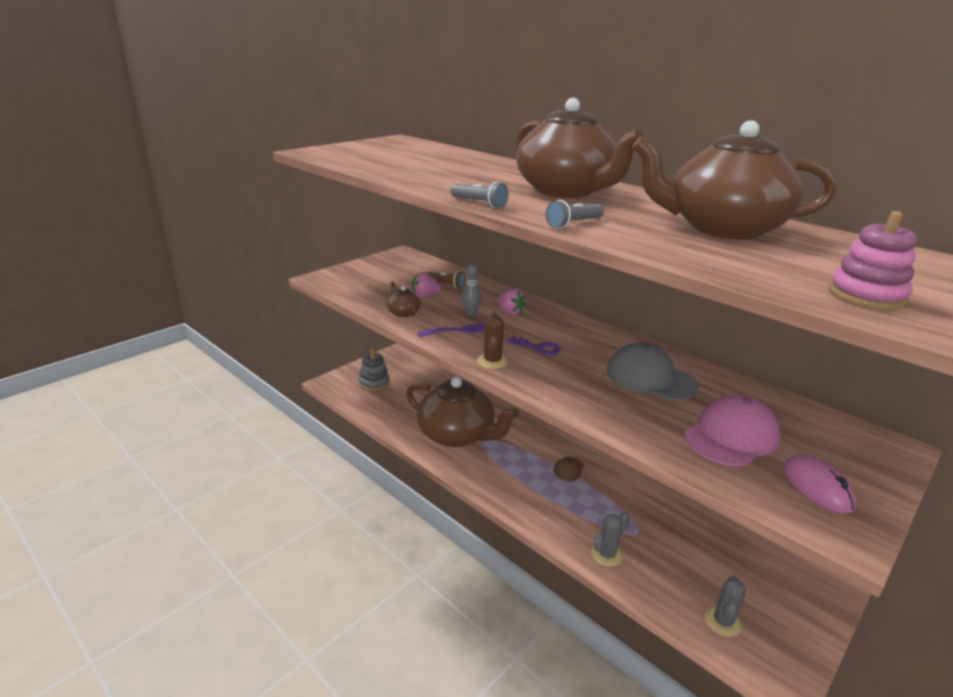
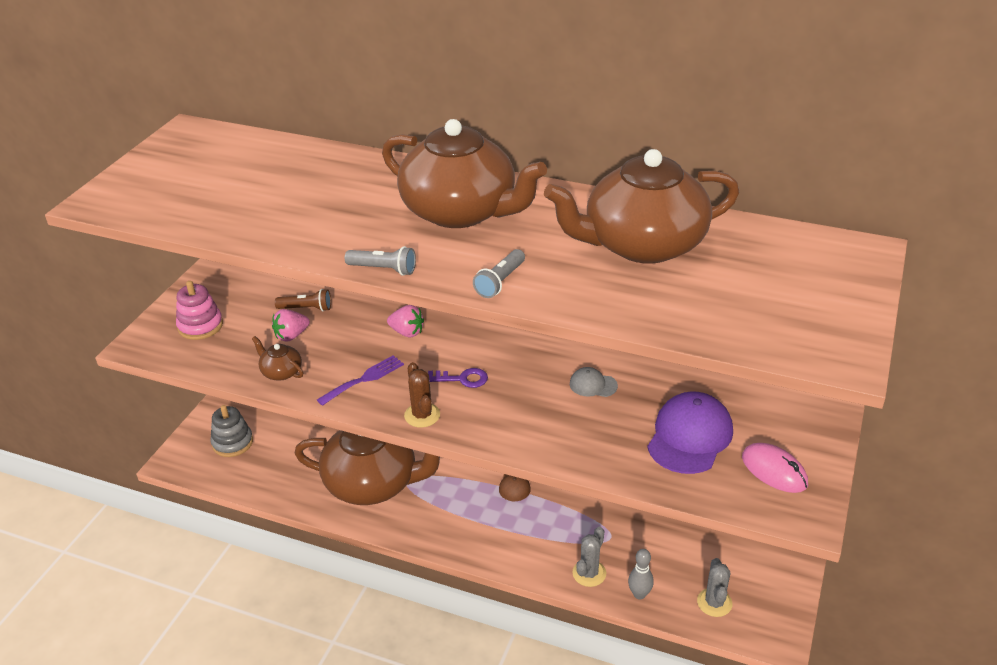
camera: 20 degrees left, 10 degrees up
grey bowling pin [461,264,481,316] -> grey bowling pin moved to [628,549,654,599]
grey cap [607,343,699,400] -> grey cap [570,367,618,397], size x0.49
pink cap [685,395,781,466] -> purple cap [647,391,733,474]
pink stacking toy [829,211,917,310] -> pink stacking toy moved to [176,281,223,340]

